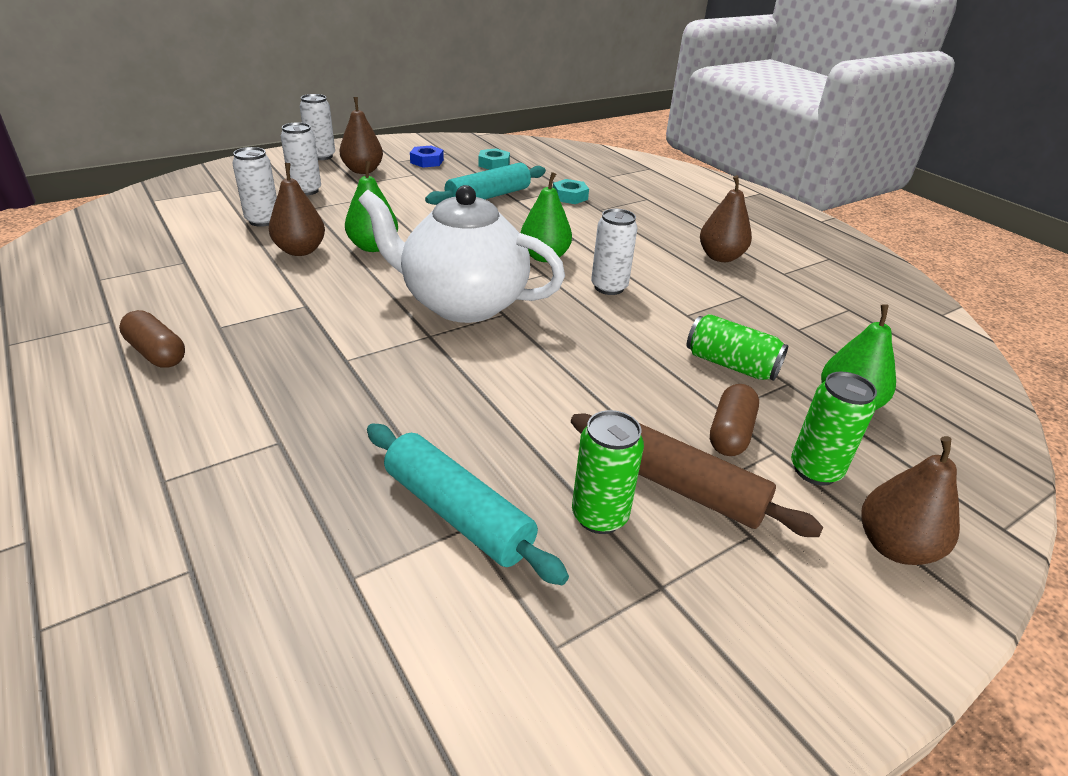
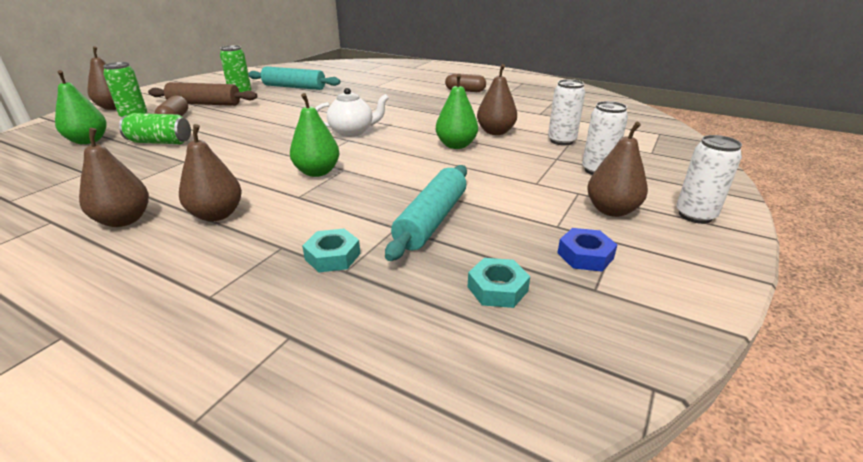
camera: 155 degrees right, 5 degrees down
white teapot [358,185,565,323] -> white teapot [315,88,389,137], size x0.53
white can [591,209,638,295] -> none
none -> brown pear [179,124,242,222]

